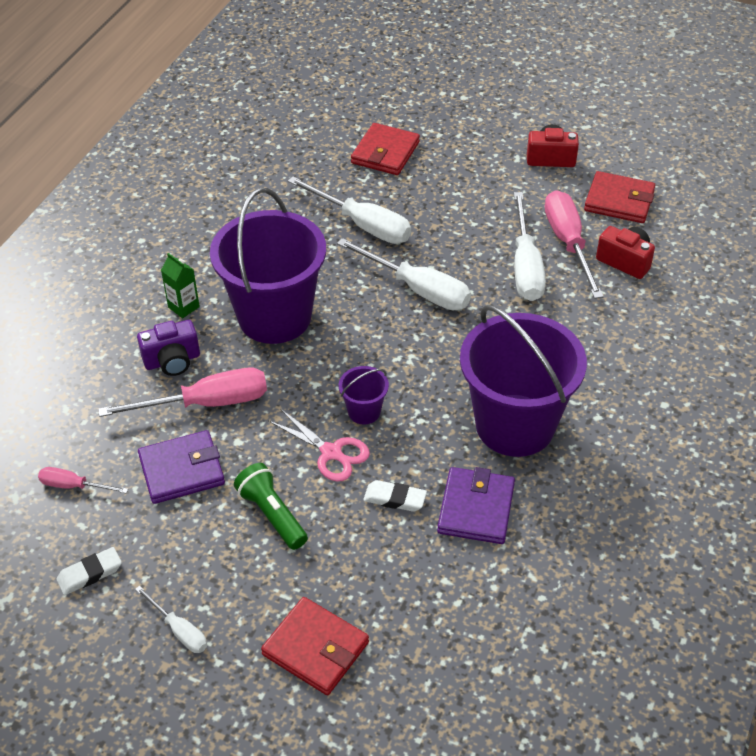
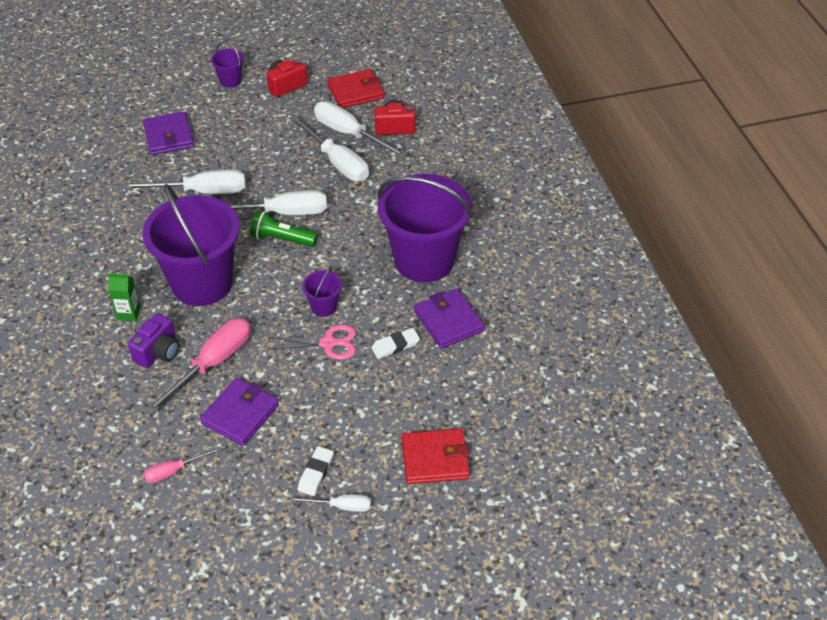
camera: 40 degrees left, 0 degrees up
white eraser [56,547,122,595] -> white eraser moved to [298,446,334,496]
green flashlight [234,463,308,550] -> green flashlight moved to [250,210,318,247]
red wallet [351,123,420,175] -> purple wallet [143,112,194,155]
pink screwdriver [545,190,604,299] -> white screwdriver [314,101,408,158]
none -> purple bucket [211,41,244,88]

